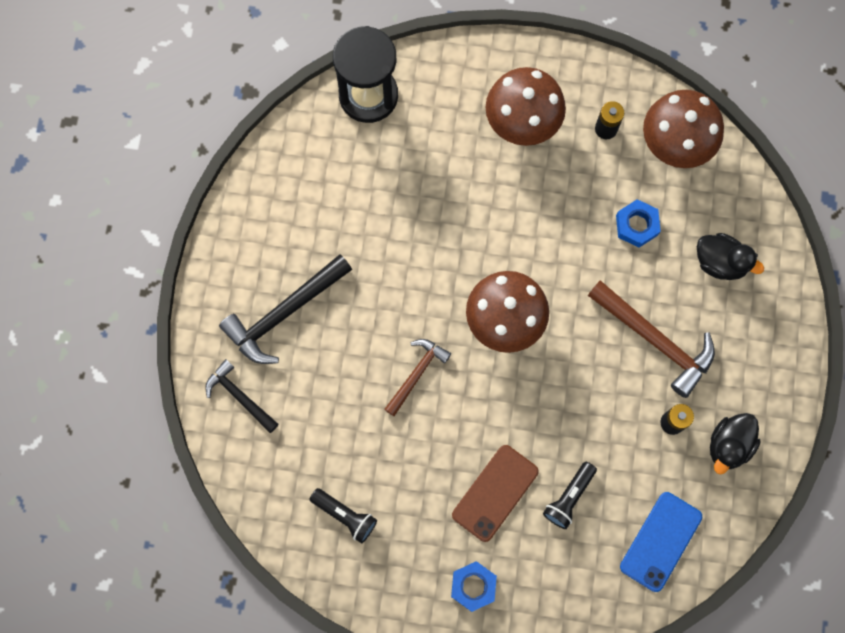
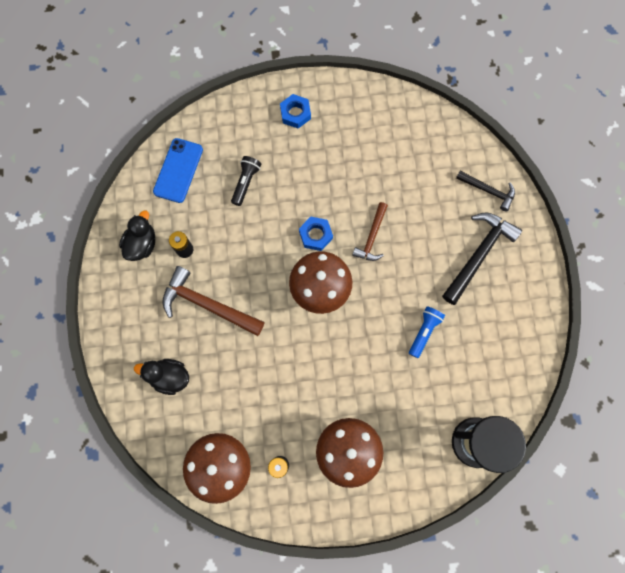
camera: 165 degrees right, 0 degrees up
black flashlight [309,488,377,543] -> none
brown phone [452,445,539,542] -> none
blue nut [616,199,661,248] -> blue nut moved to [299,216,333,251]
none -> blue flashlight [409,306,445,358]

